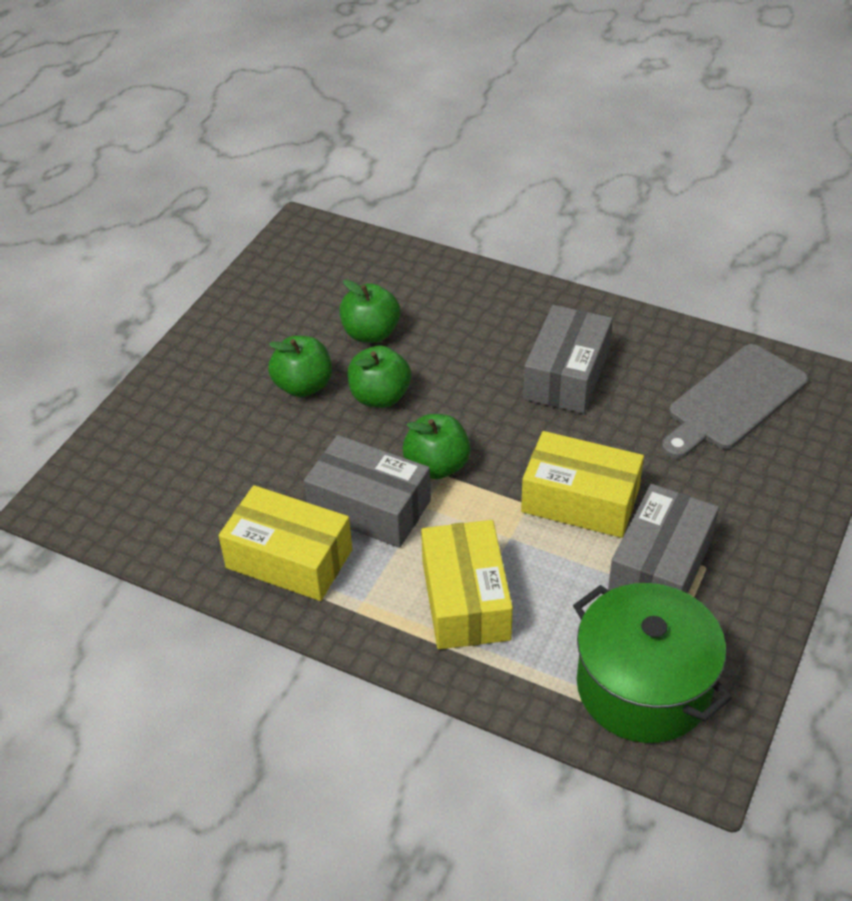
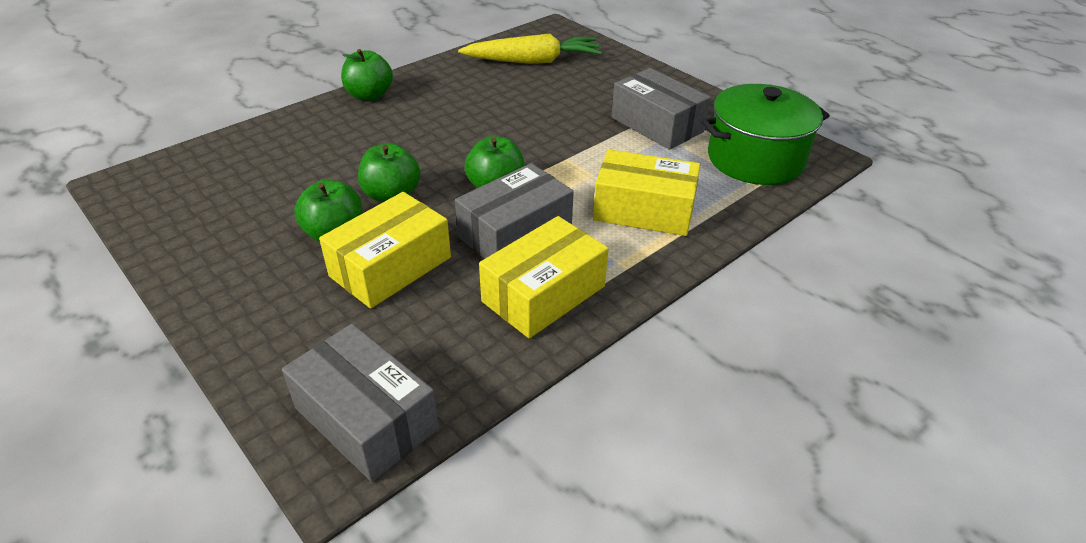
camera: 70 degrees left, 5 degrees down
green apple [340,279,400,343] -> green apple moved to [341,49,393,101]
yellow box [521,431,644,538] -> yellow box moved to [319,192,451,309]
grey box [523,305,613,414] -> grey box moved to [282,324,439,482]
grey cutting board [662,344,808,459] -> yellow carrot [458,34,602,64]

